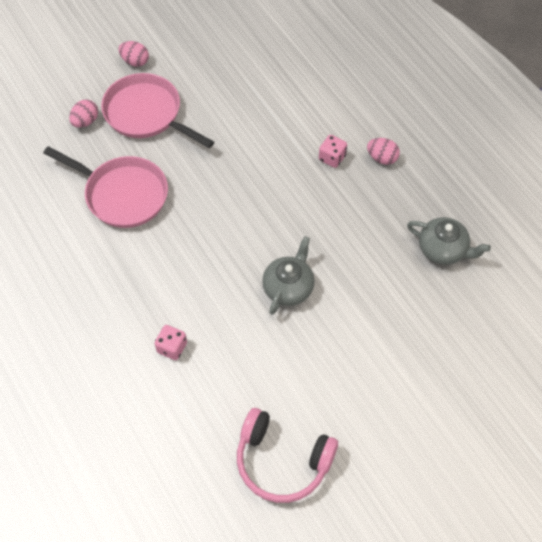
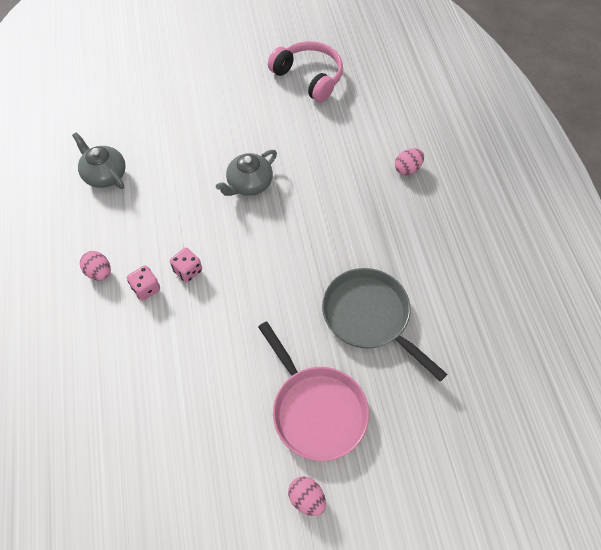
camera: 160 degrees left, 0 degrees up
pink pan [43,146,168,228] -> grey pan [322,268,447,381]
pink egg [69,99,98,128] -> pink egg moved to [395,148,424,175]
pink dice [155,325,187,360] -> pink dice moved to [170,248,202,282]

